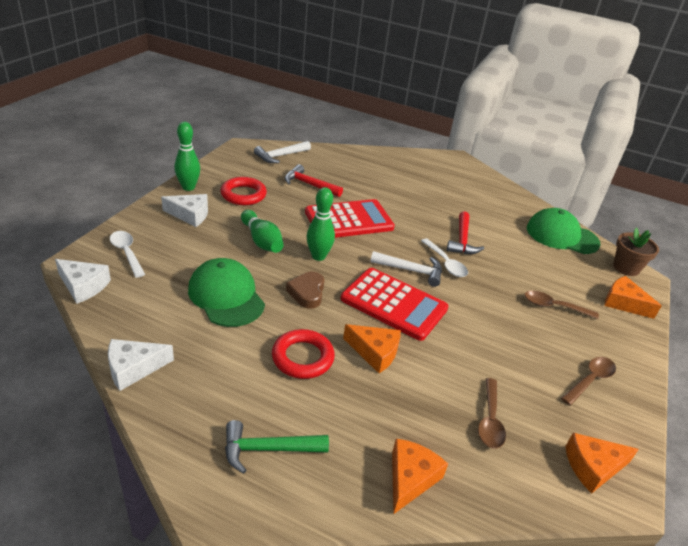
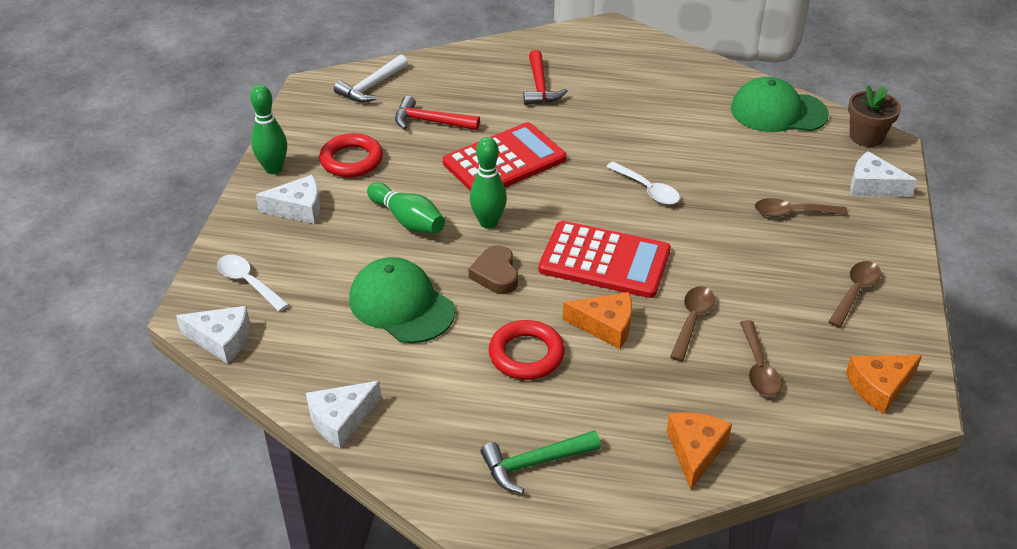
camera: 10 degrees left, 5 degrees up
white hammer [370,251,442,287] -> none
red hammer [447,211,484,254] -> red hammer moved to [523,50,568,105]
orange cheese [604,276,662,319] -> white cheese [850,151,917,197]
none -> brown spoon [670,286,715,361]

